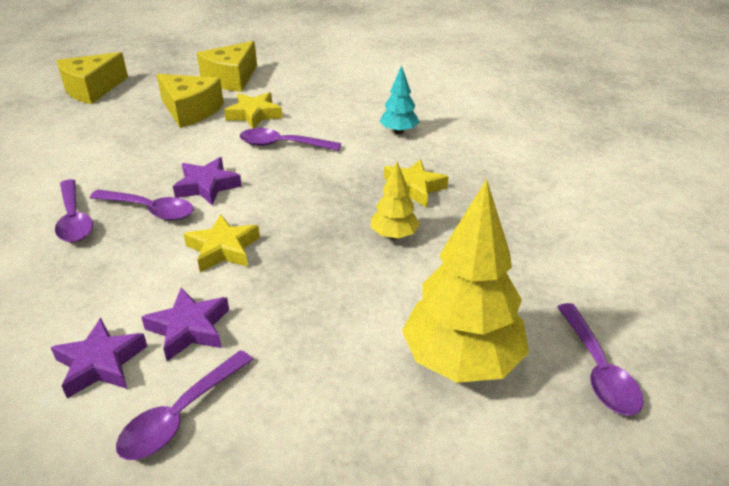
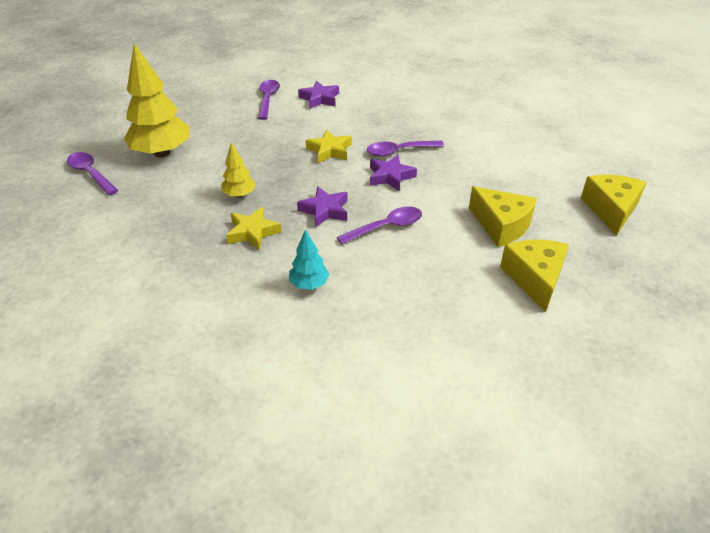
camera: 145 degrees right, 5 degrees up
purple spoon [55,179,93,243] -> none
purple star [141,288,229,361] -> purple star moved to [297,186,348,227]
yellow cheese [156,74,224,128] -> yellow cheese turned 135 degrees counterclockwise [469,186,537,247]
yellow star [224,92,282,129] -> none

